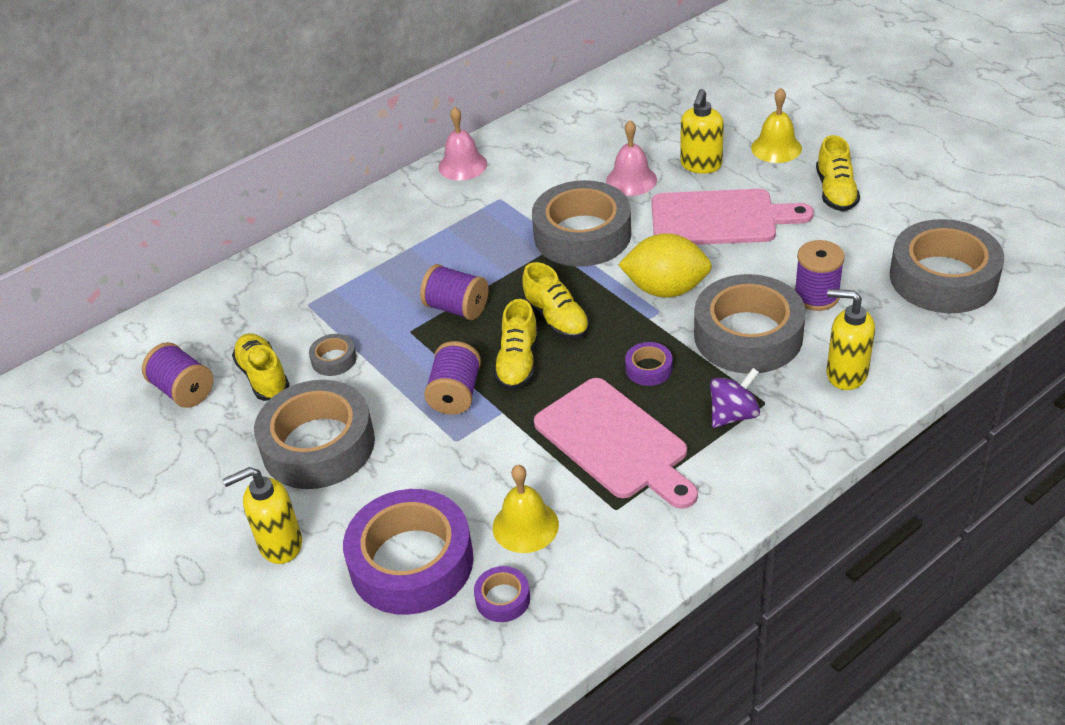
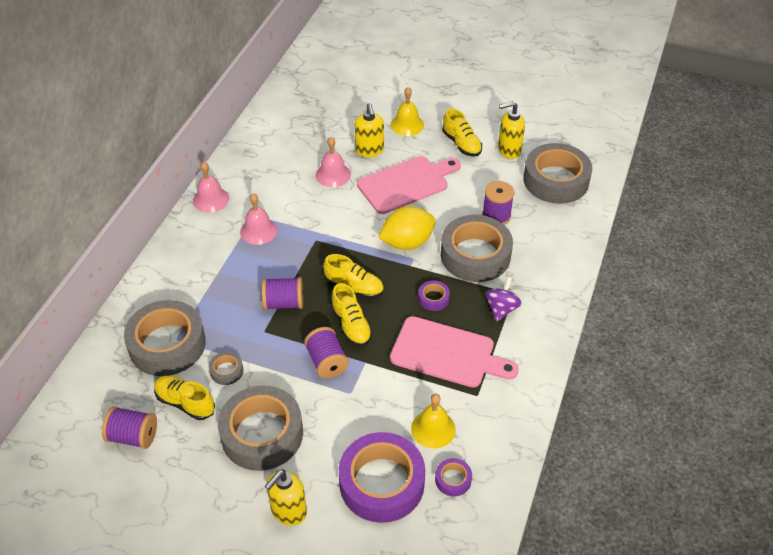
camera: 35 degrees left, 5 degrees up
grey tape [532,180,631,267] -> grey tape moved to [124,300,206,376]
yellow soap dispenser [826,289,875,390] -> yellow soap dispenser moved to [498,101,525,159]
none -> pink bell [240,193,278,245]

